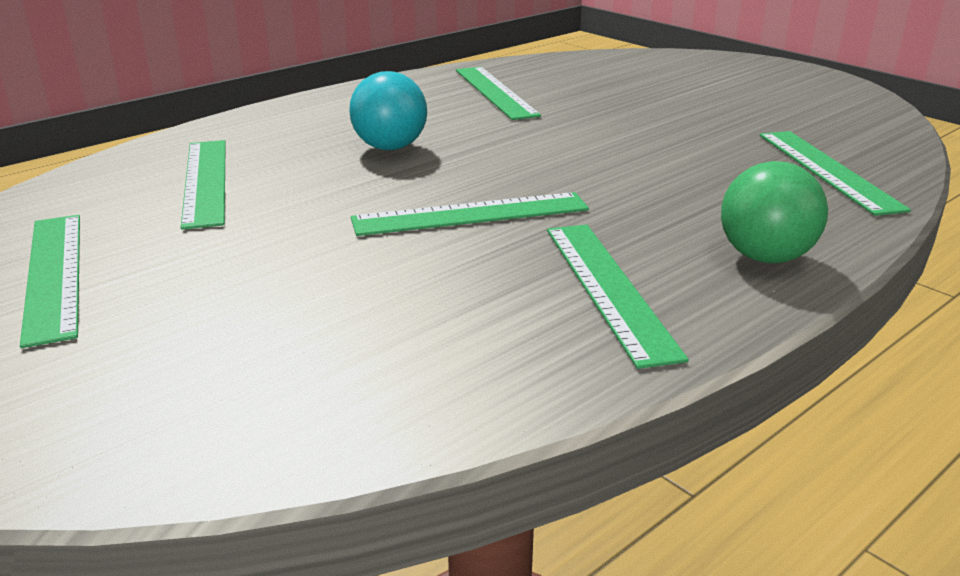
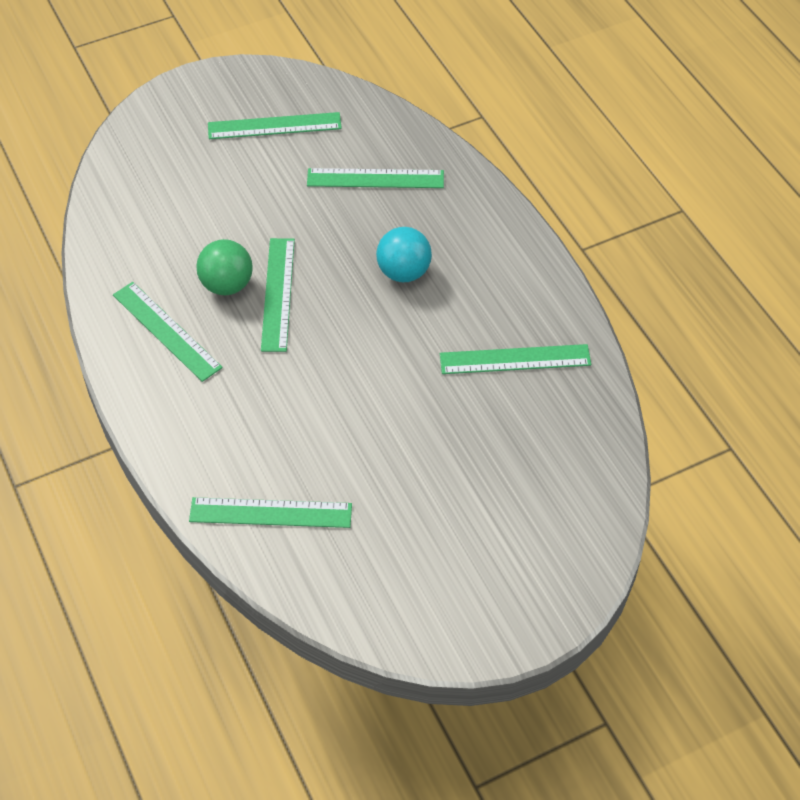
camera: 105 degrees right, 25 degrees up
green ruler [547,225,689,369] -> green ruler turned 45 degrees clockwise [113,282,223,382]
green ball [721,161,828,263] -> green ball moved to [196,239,253,295]

